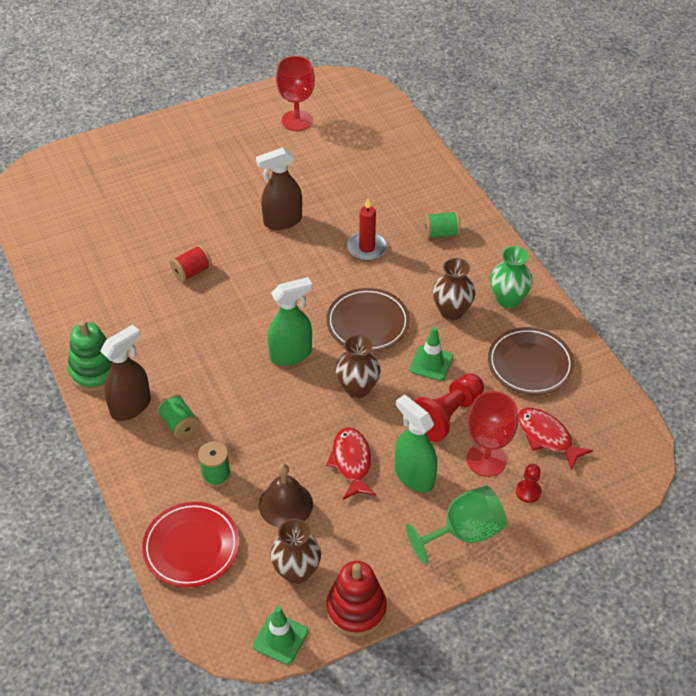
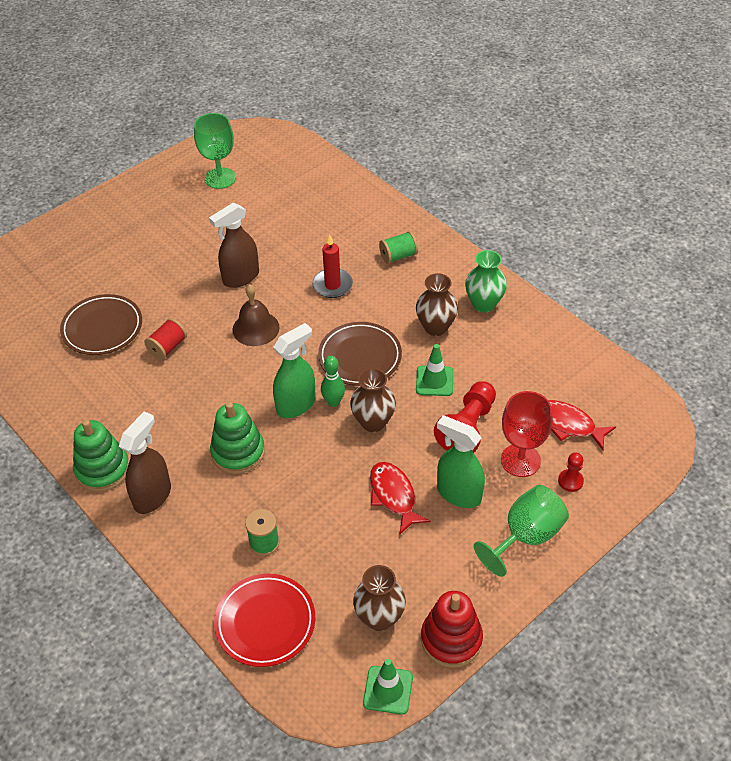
camera: 15 degrees left, 0 degrees up
green spool [157,394,200,440] -> none
brown bell [259,463,313,528] -> brown bell moved to [232,284,280,346]
red goblet [276,56,315,131] -> green goblet [194,113,236,189]
brown plate [488,327,574,395] -> brown plate moved to [60,294,142,355]
none -> green stacking toy [210,402,265,474]
none -> green bowling pin [321,356,345,407]

